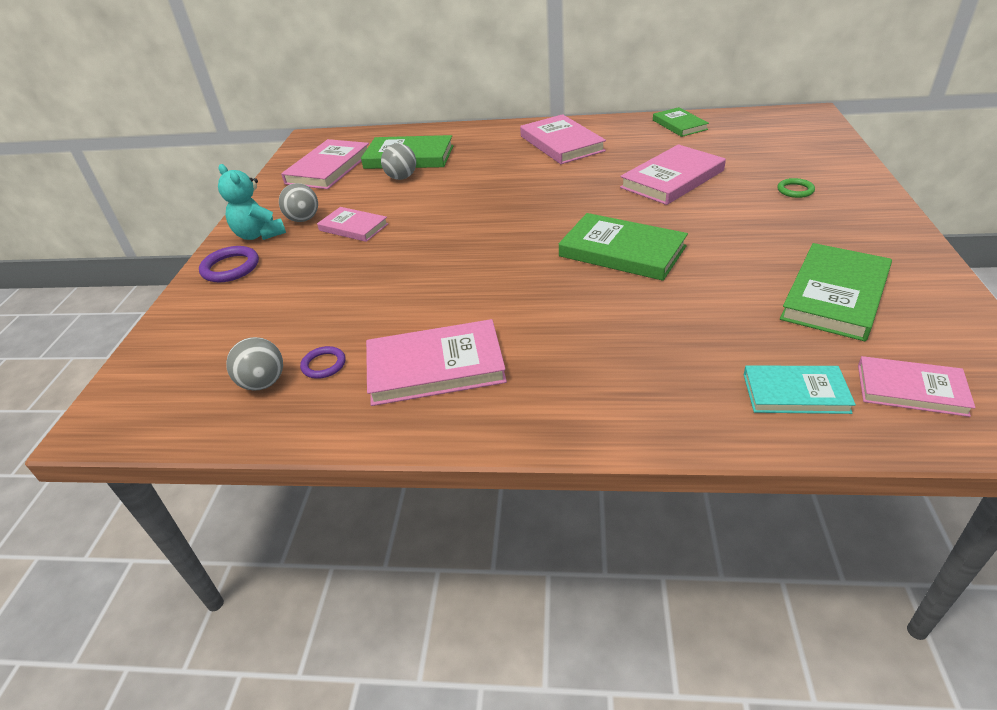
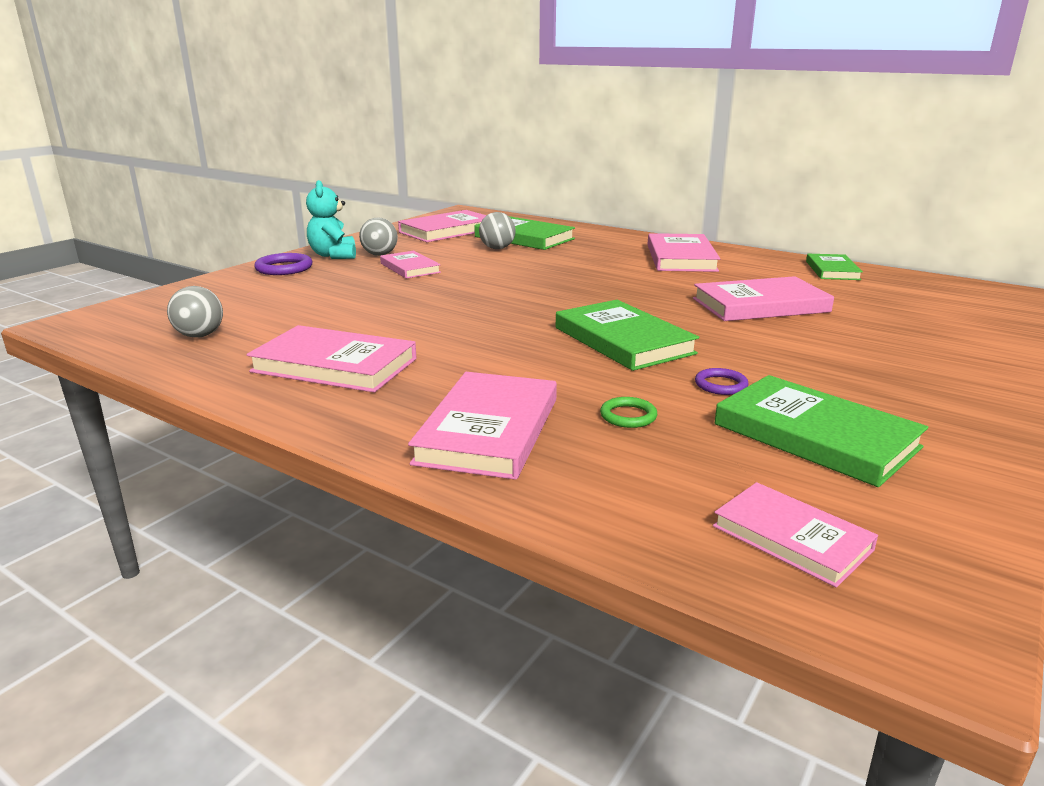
camera: 25 degrees right, 15 degrees down
purple ring [300,346,345,379] -> purple ring moved to [695,368,749,395]
turquoise book [743,366,856,414] -> none
green ring [777,178,815,198] -> green ring moved to [600,397,657,428]
green book [780,243,892,341] -> green book turned 75 degrees clockwise [715,375,928,487]
none -> pink book [408,372,557,480]

